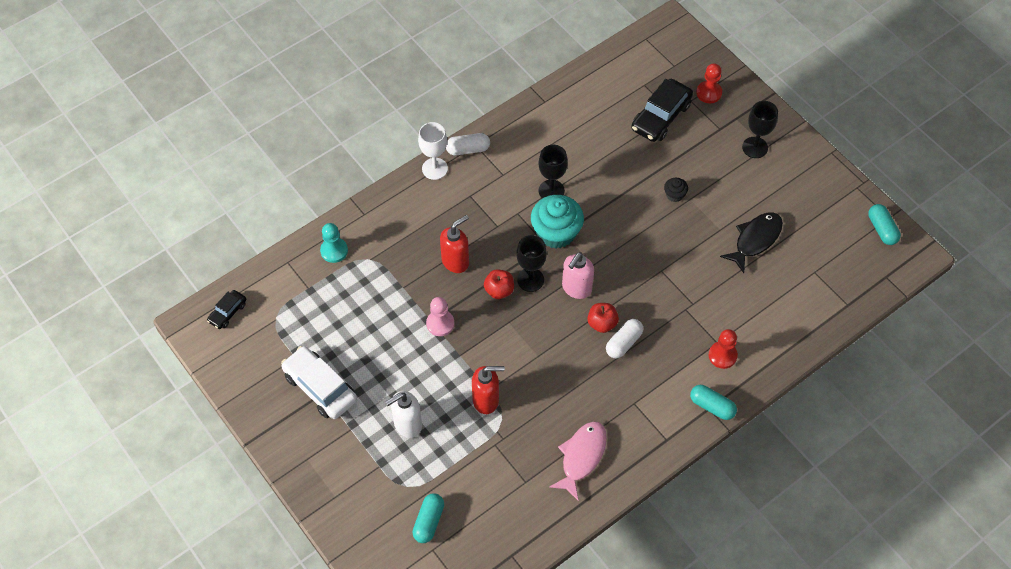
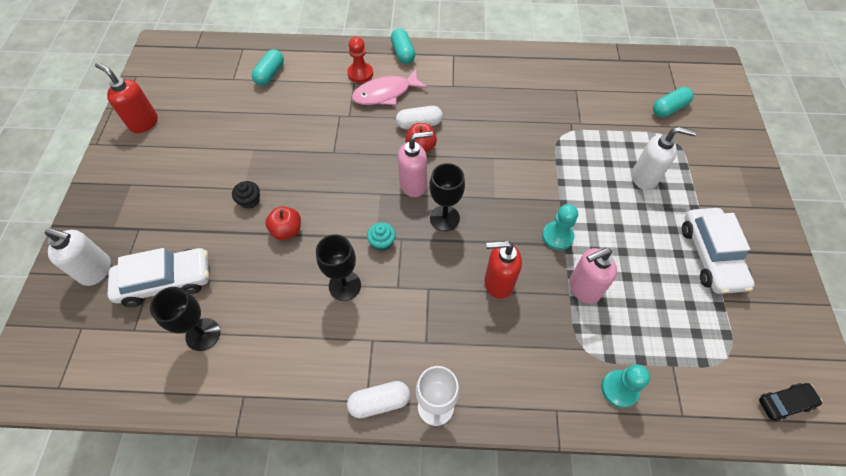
camera: 140 degrees left, 0 degrees up
pink pawn [426,297,454,336] -> turquoise pawn [542,204,578,250]
white capsule [446,133,490,155] -> white capsule turned 45 degrees counterclockwise [347,381,410,418]
red soap dispenser [472,366,505,414] -> red soap dispenser moved to [95,63,158,133]
red apple [484,269,514,299] -> red apple moved to [265,206,301,240]
turquoise cupcake [531,195,584,249] -> turquoise cupcake [367,222,396,251], size x0.46
pink fish [549,421,607,501] -> pink fish moved to [352,69,428,105]
black car [631,79,693,142] -> white car [108,248,209,307]
red pawn [696,63,722,103] -> white soap dispenser [45,228,111,286]
black fish [720,212,783,273] -> none
black goblet [742,101,778,158] -> black goblet moved to [150,287,220,351]
turquoise capsule [868,204,901,245] -> turquoise capsule moved to [252,49,284,86]
none -> pink soap dispenser [569,248,617,304]

